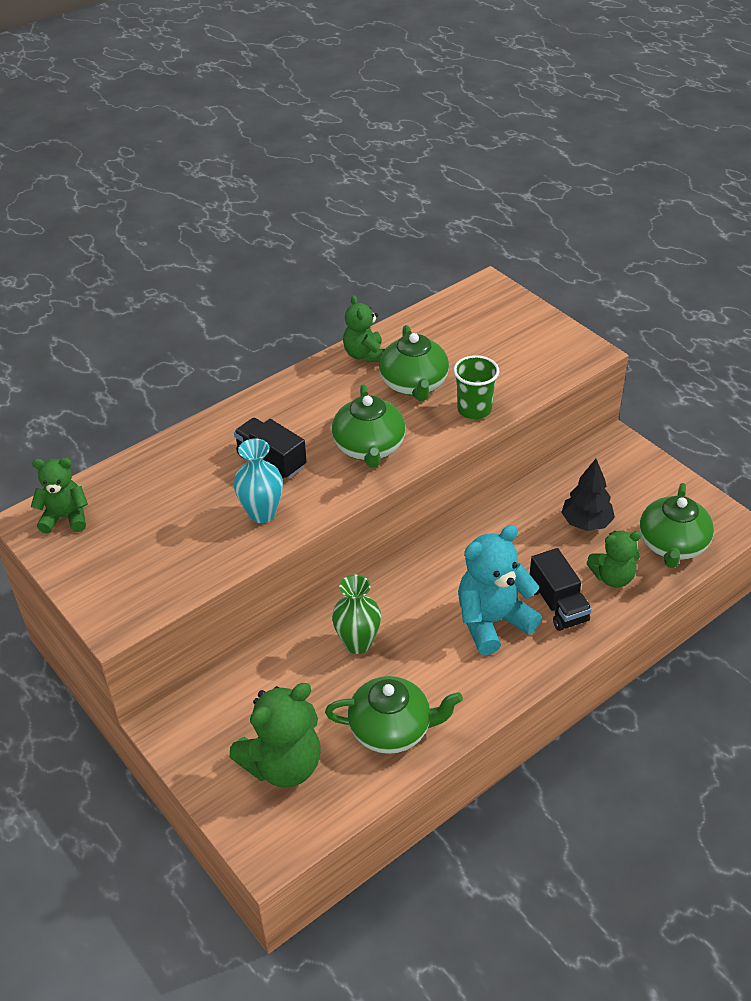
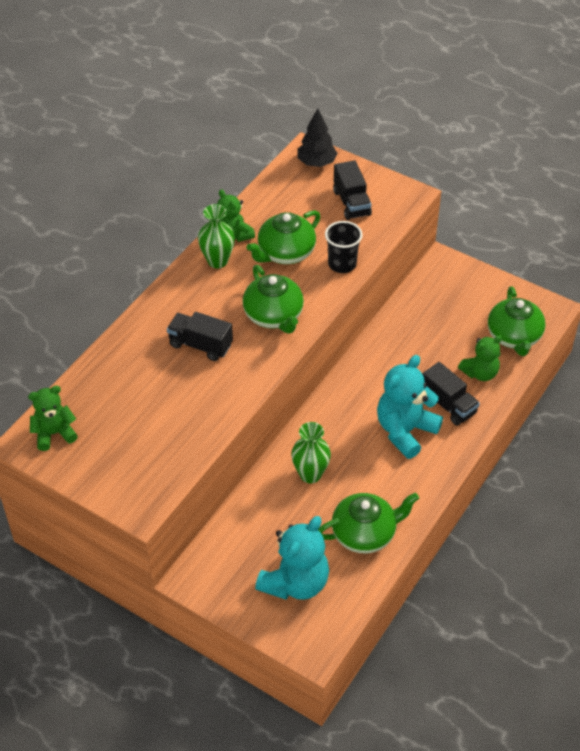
camera: 20 degrees left, 5 degrees up
green teddy bear [229,683,321,788] -> turquoise teddy bear [255,516,329,600]
turquoise vase [234,438,283,523] -> none
green teapot [379,325,449,401] -> green teapot turned 75 degrees clockwise [246,210,320,264]
green cup [453,355,500,419] -> black cup [325,221,363,273]
black tree [561,459,615,531] -> black tree moved to [297,109,338,167]
none -> green vase [198,204,235,268]
none -> black truck [333,160,372,220]

